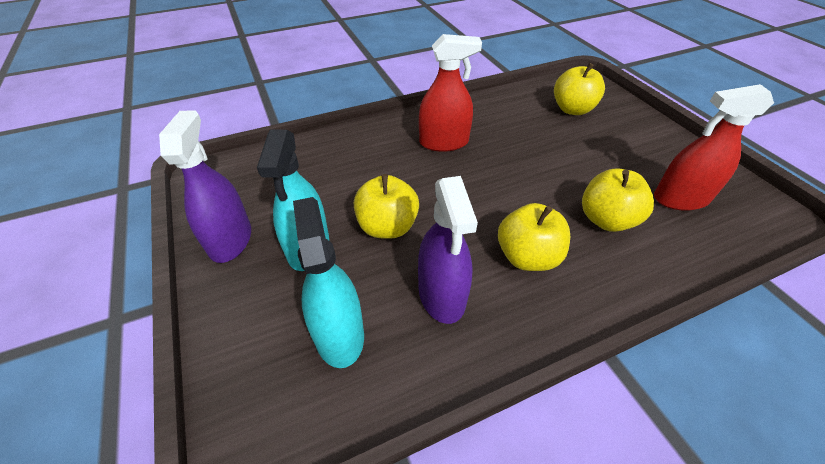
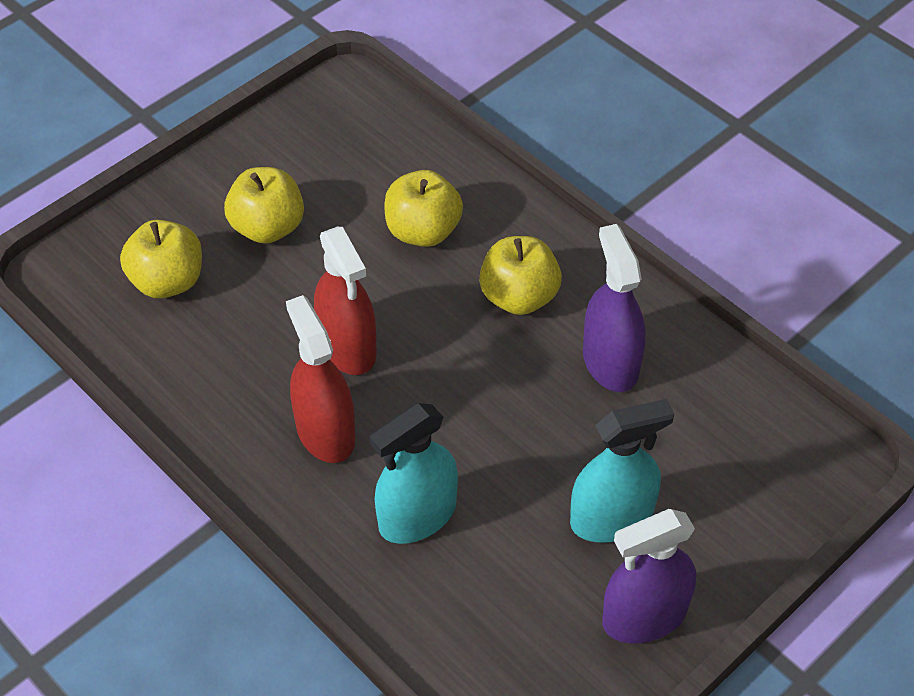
camera: 110 degrees left, 5 degrees up
turquoise spray bottle [293,197,364,368] -> turquoise spray bottle moved to [370,403,458,544]
yellow apple [354,174,419,239] -> yellow apple moved to [224,167,304,244]
purple spray bottle [418,176,478,324] -> purple spray bottle turned 75 degrees counterclockwise [583,224,646,392]
red spray bottle [654,84,774,211] -> red spray bottle moved to [314,227,377,375]

